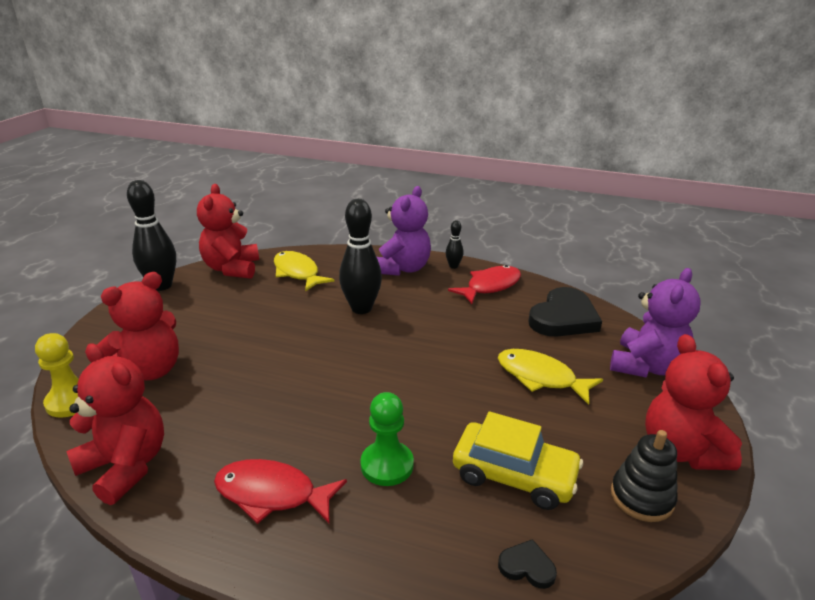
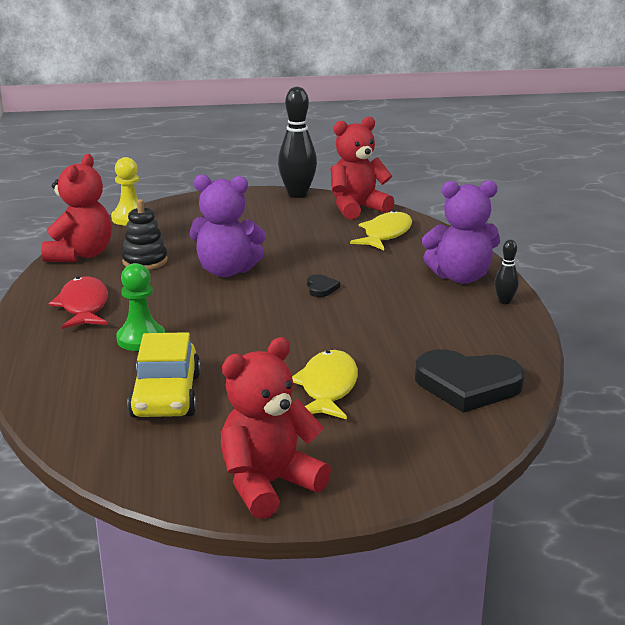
camera: 65 degrees right, 5 degrees down
red teddy bear [97,272,179,380] -> none
black bowling pin [339,199,382,314] -> none
red fish [448,265,521,304] -> none
black heart [498,539,557,589] -> black heart moved to [307,274,340,297]
purple teddy bear [610,268,701,377] -> purple teddy bear moved to [190,174,266,277]
black stacking toy [611,430,678,522] -> black stacking toy moved to [122,199,168,270]

